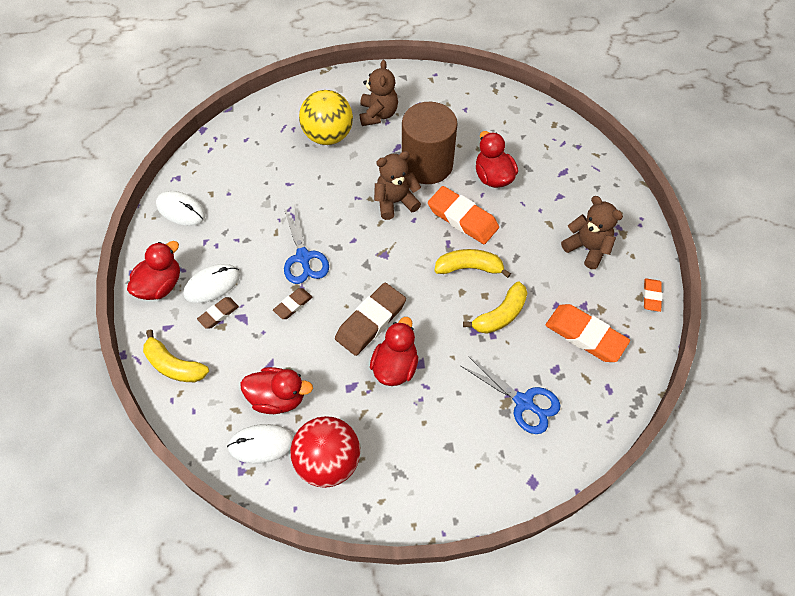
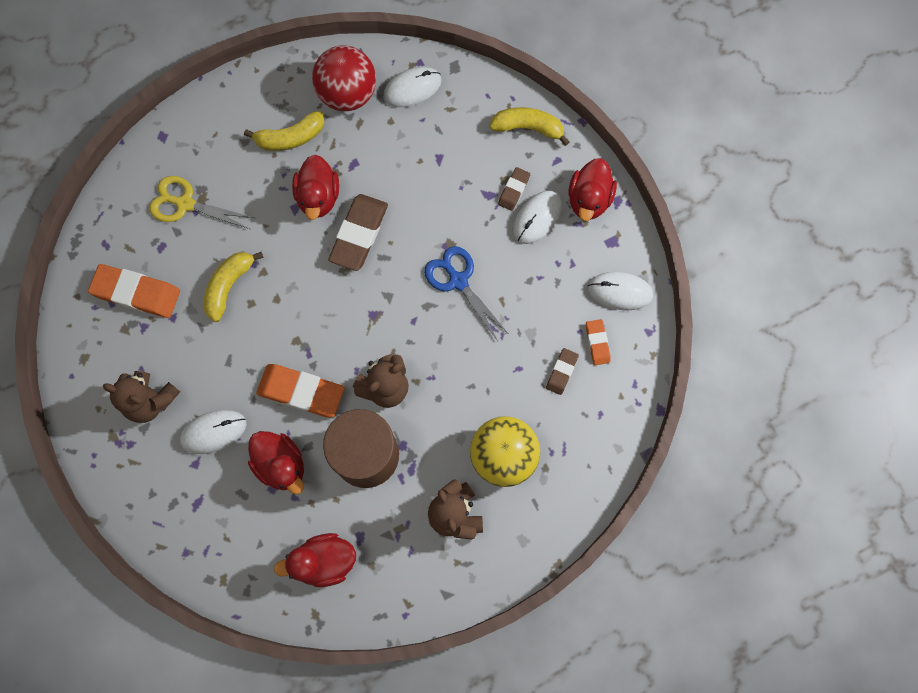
camera: 160 degrees right, 15 degrees up
red duck [240,367,313,414] -> red duck moved to [274,533,356,587]
brown eraser [273,288,313,319] -> brown eraser moved to [546,348,579,395]
yellow banana [434,249,511,278] -> yellow banana moved to [244,111,324,151]
blue scissors [461,356,561,434] -> yellow scissors [149,176,255,229]
orange eraser [643,278,662,312] -> orange eraser moved to [586,319,610,365]
none -> white mouse [180,410,246,454]

